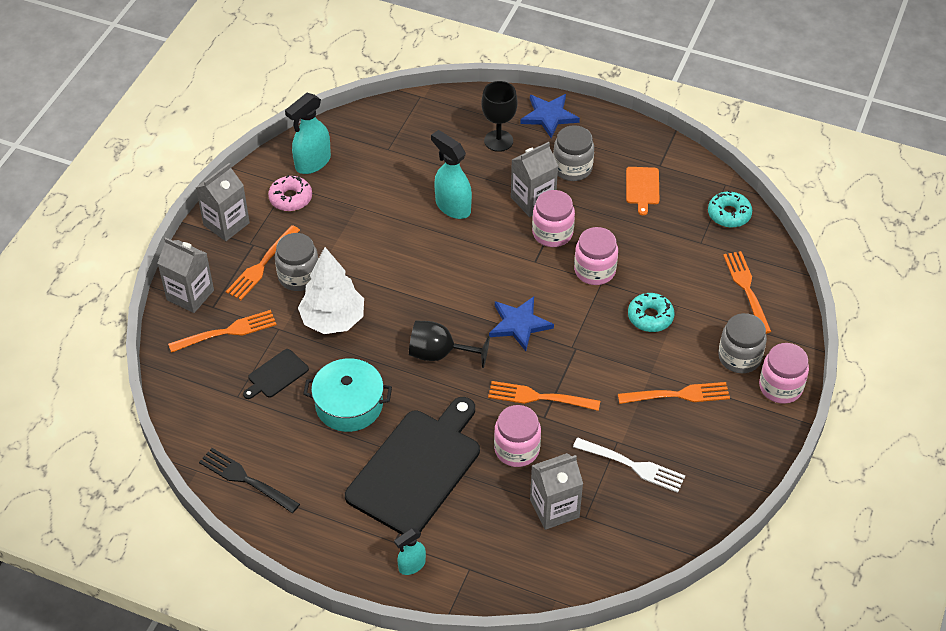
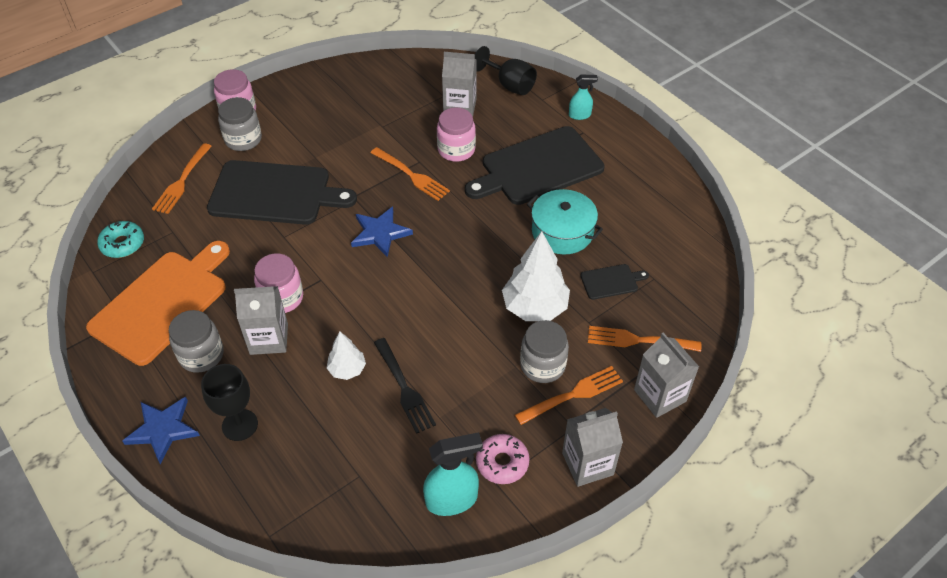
camera: 150 degrees left, 0 degrees up
black fork [199,448,300,513] -> black fork moved to [374,338,436,434]
black goblet [409,321,490,368] -> black goblet moved to [475,46,537,95]
turquoise spray bottle [431,130,472,219] -> white tree [327,331,366,380]
white fork [573,438,685,493] -> none
pink jar [574,227,618,285] -> none
orange fork [618,382,730,404] -> none
orange cutting board [626,167,659,215] -> orange cutting board [86,241,230,366], size x2.31
turquoise donut [628,293,675,332] -> black cutting board [207,160,357,225]

